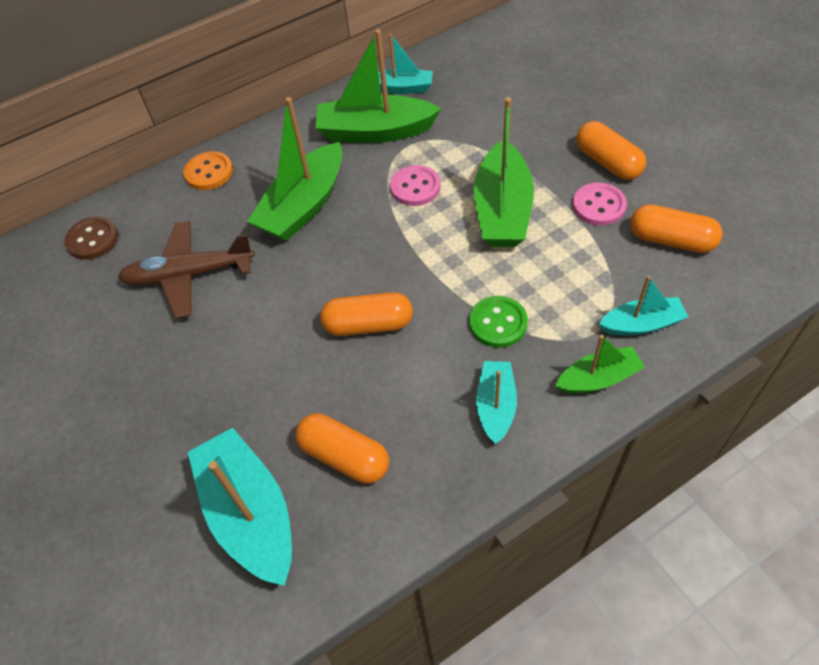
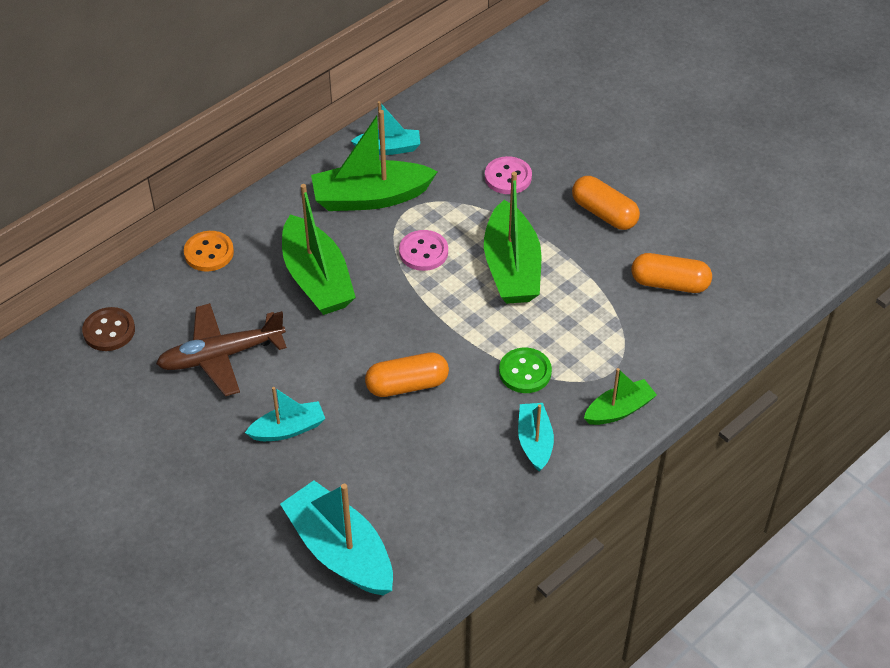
camera: 15 degrees left, 5 degrees down
green boat [247,97,342,241] -> green boat turned 45 degrees counterclockwise [282,184,356,315]
orange capsule [295,413,389,483] -> none
pink button [572,183,627,226] -> pink button moved to [485,156,532,194]
turquoise boat [599,276,688,336] -> turquoise boat moved to [245,387,325,441]

